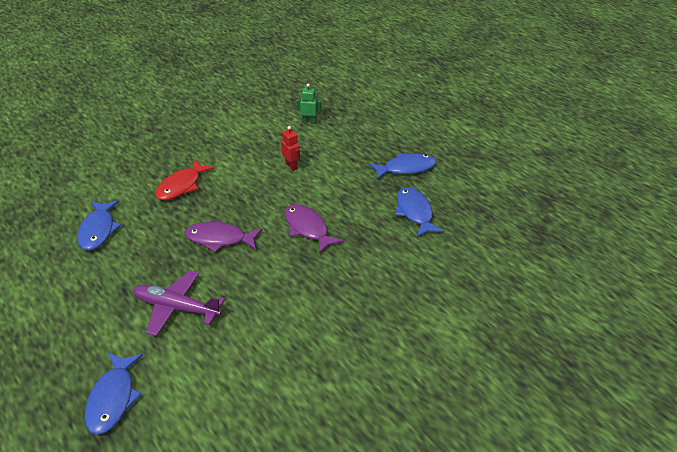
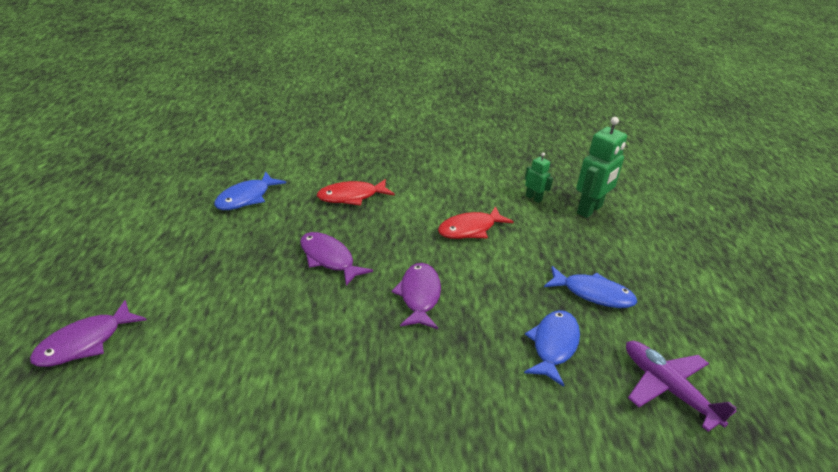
camera: 35 degrees right, 5 degrees down
blue fish [84,353,143,435] -> purple fish [30,300,147,367]
purple plane [133,270,225,336] -> purple plane moved to [626,341,737,432]
red robot [281,126,300,171] -> red fish [438,206,514,239]
none -> green robot [576,117,627,218]

